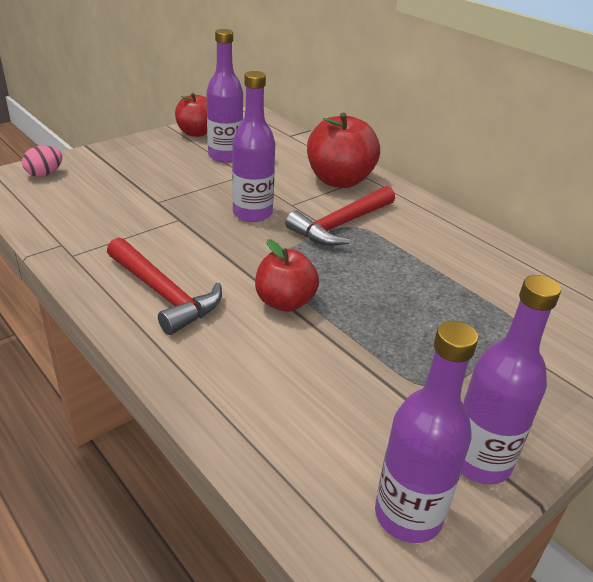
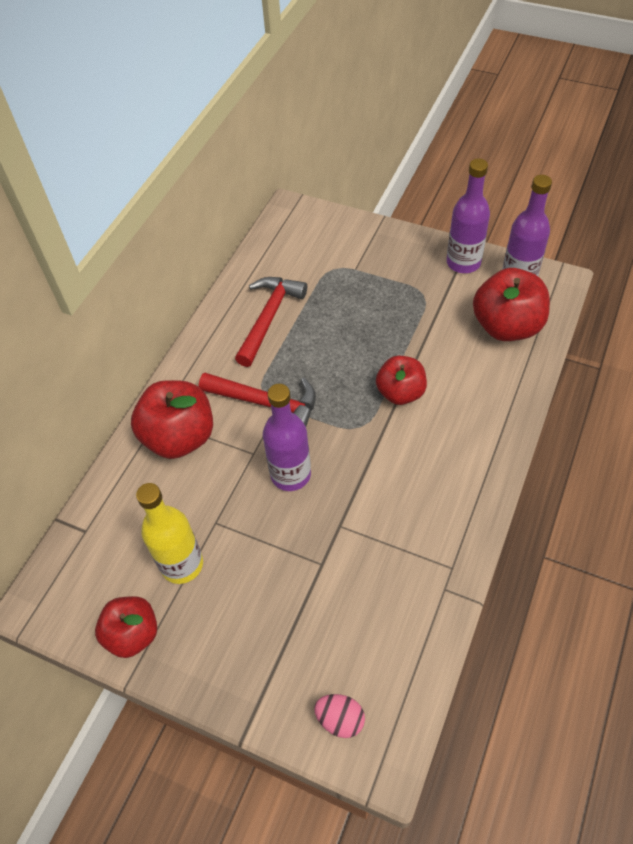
camera: 110 degrees left, 20 degrees up
red hammer [107,237,222,335] -> red hammer moved to [235,277,307,367]
purple bottle [206,29,243,163] -> yellow bottle [136,483,203,584]
none -> red apple [473,268,550,341]

